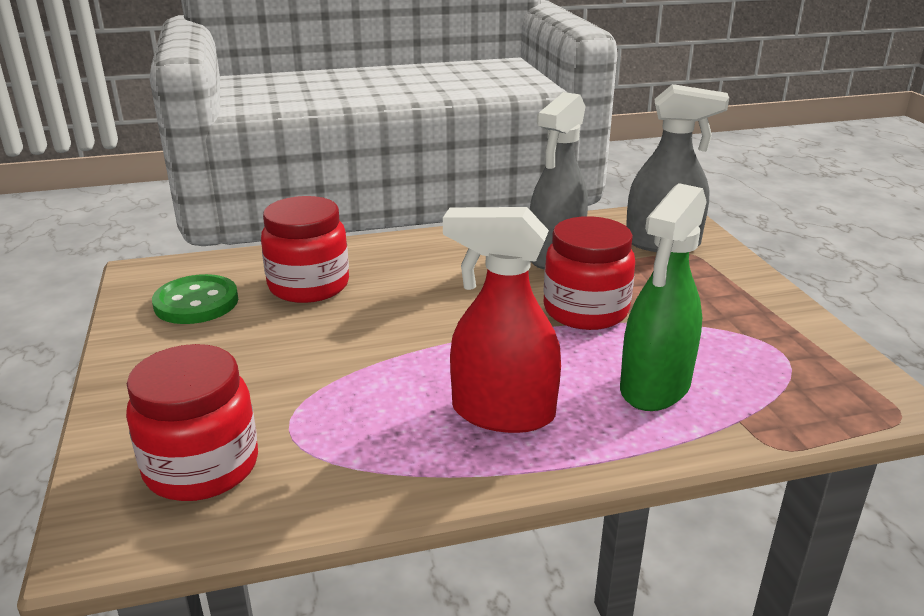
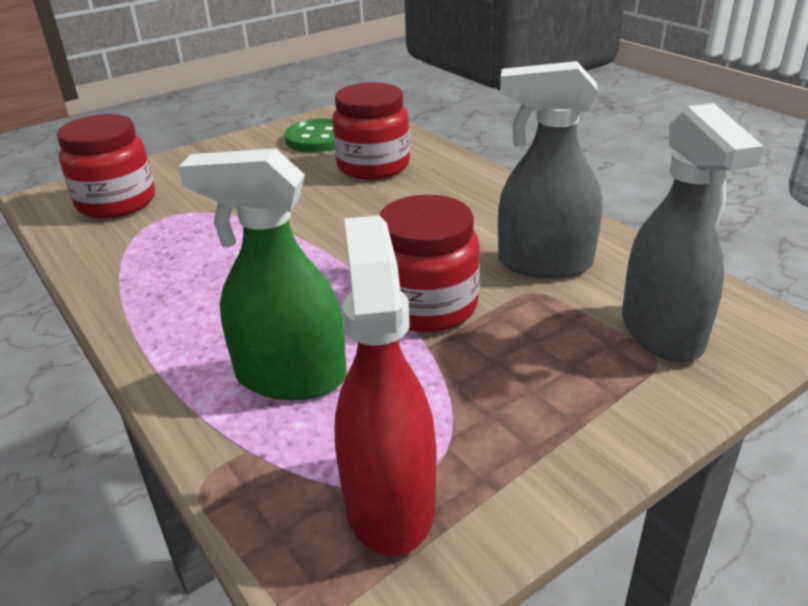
camera: 70 degrees right, 5 degrees up
red spray bottle [443,207,561,433] -> red spray bottle moved to [335,215,437,556]

